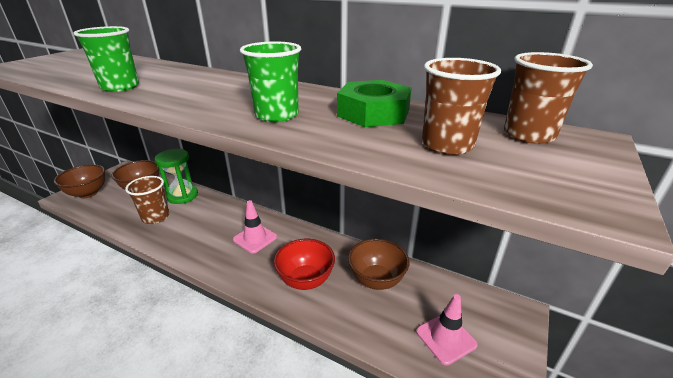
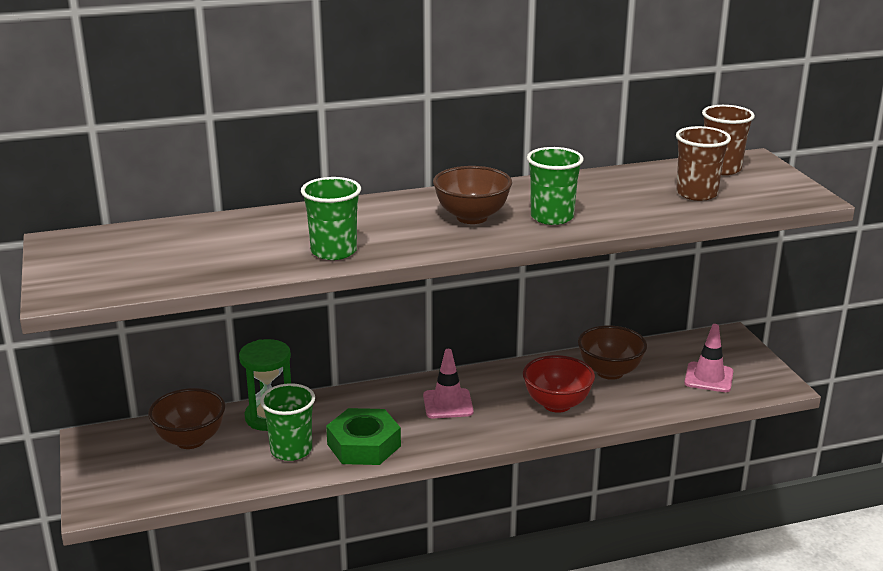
camera: 45 degrees left, 5 degrees down
brown bowl [54,164,105,198] -> brown bowl moved to [433,166,512,224]
brown cup [125,176,169,224] -> green cup [260,383,315,461]
green nut [337,80,412,127] -> green nut moved to [326,408,401,465]

